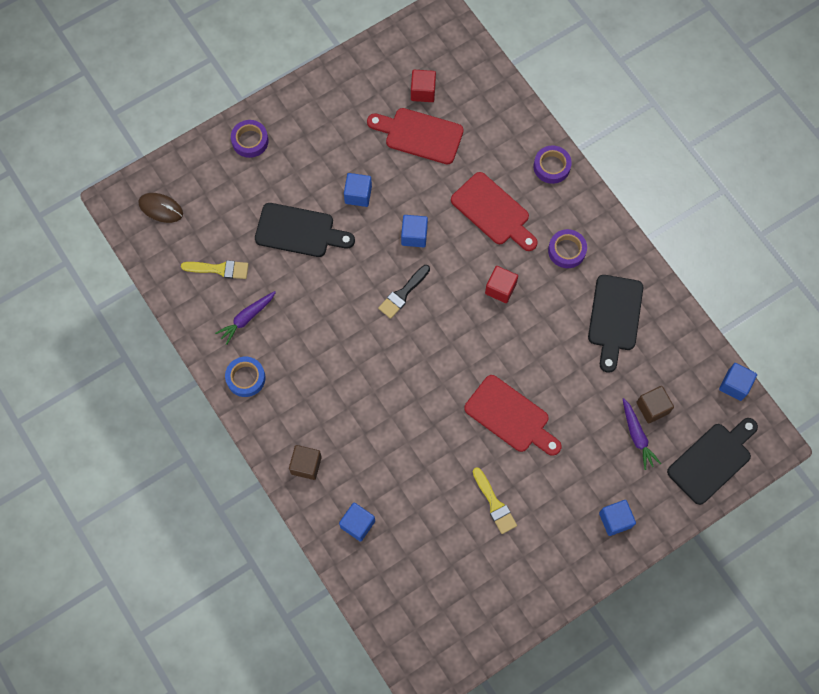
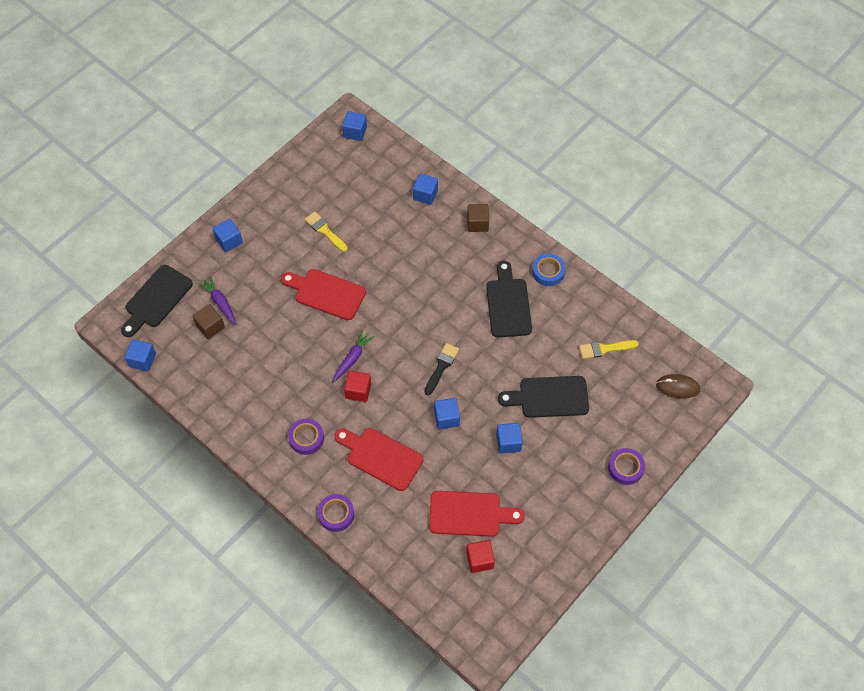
camera: 165 degrees right, 10 degrees down
purple carrot [215,291,276,345] -> purple carrot moved to [333,330,374,382]
black cutting board [588,275,643,373] -> black cutting board moved to [486,261,532,337]
none -> blue cube [342,111,367,141]

